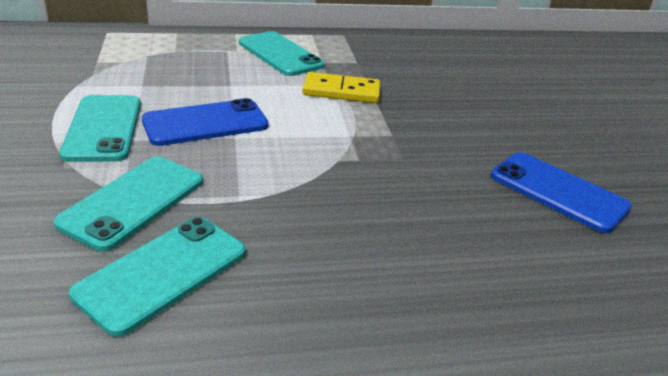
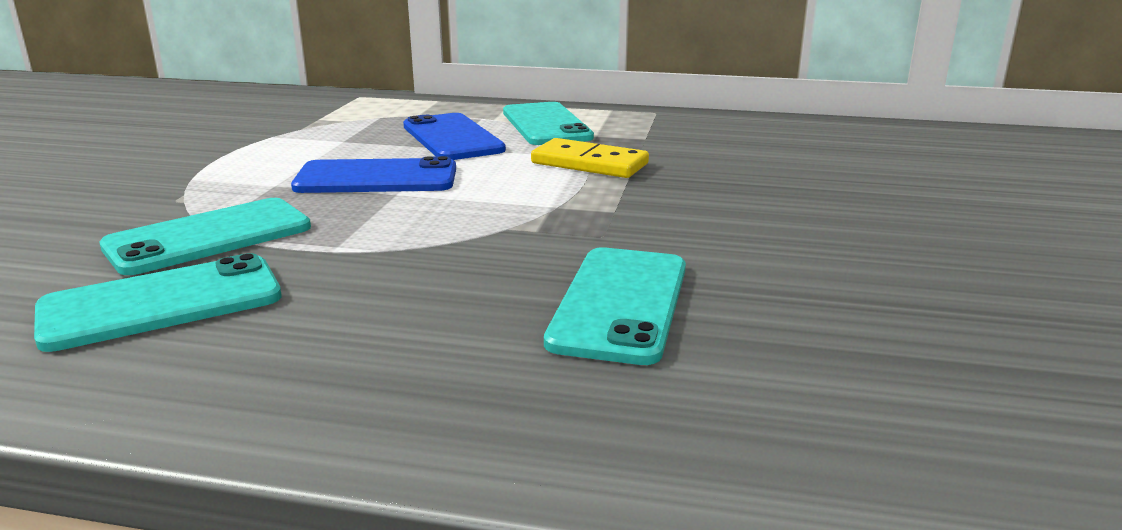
camera: 25 degrees right, 10 degrees down
turquoise phone [59,95,141,162] -> turquoise phone moved to [544,247,686,365]
blue phone [491,152,632,233] -> blue phone moved to [403,113,506,160]

